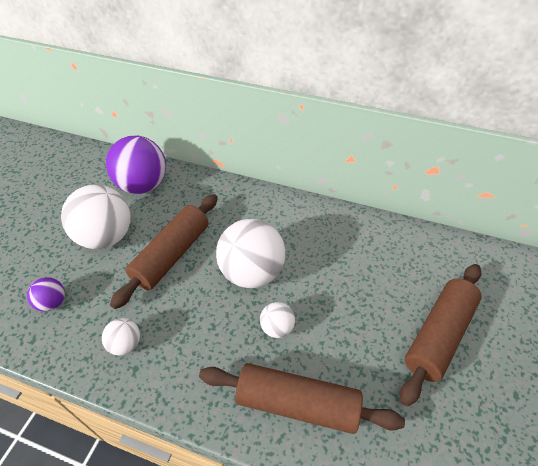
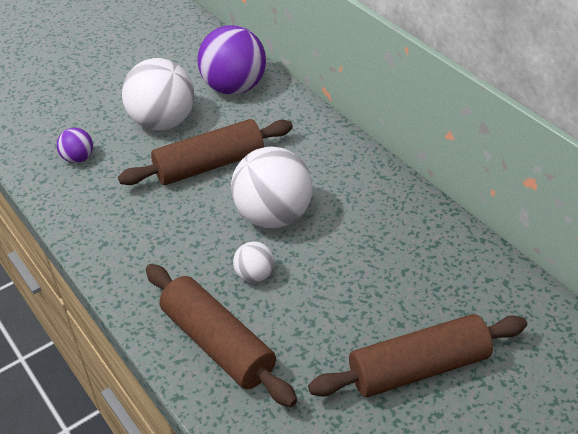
camera: 35 degrees right, 5 degrees down
white ball [102,318,140,355] -> none

